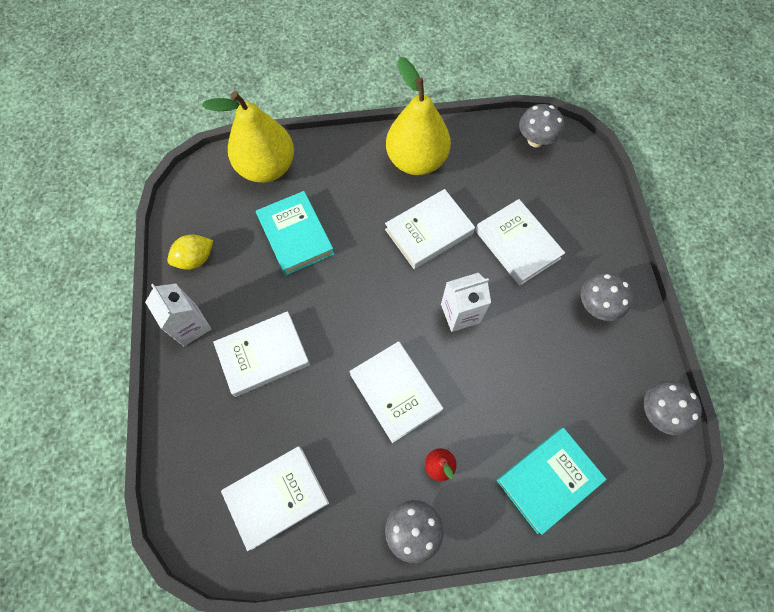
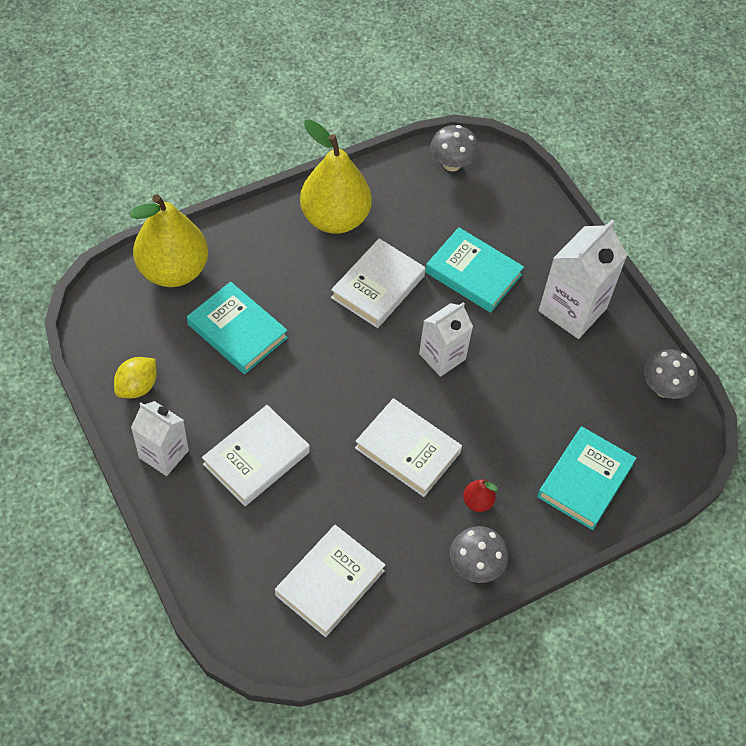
camera: 25 degrees left, 10 degrees down
white book [475,199,565,286] -> turquoise book [425,227,524,313]
grey mushroom [581,273,633,321] -> white carton [539,219,627,339]

